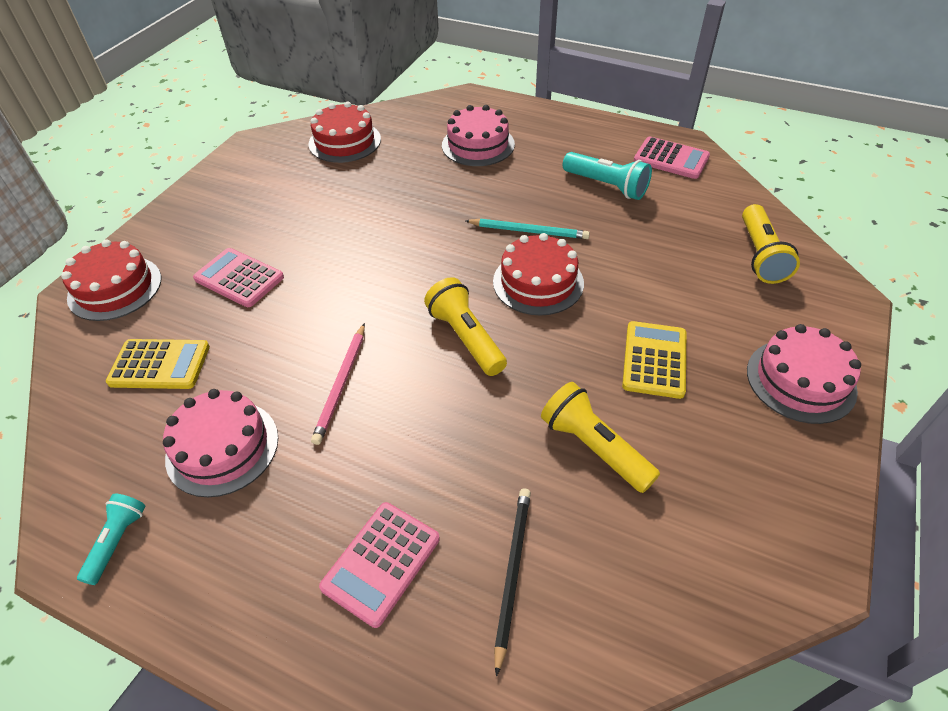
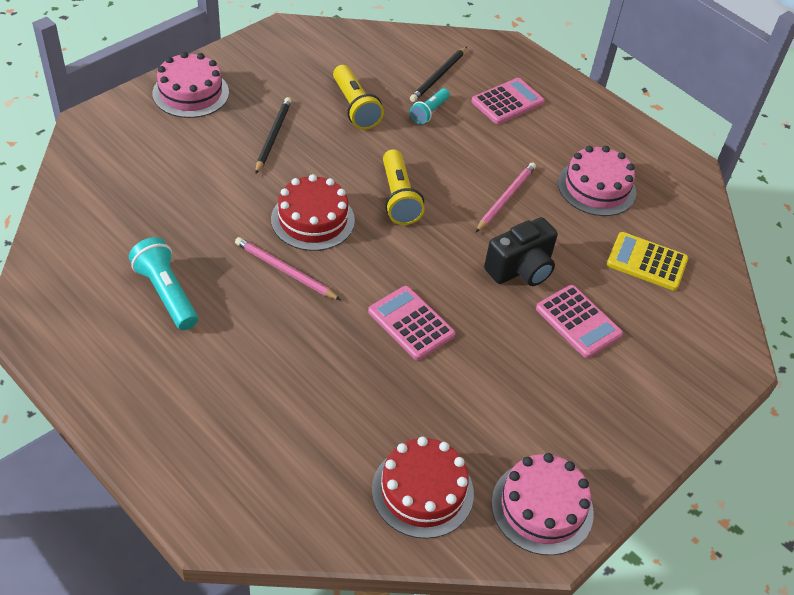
camera: 165 degrees left, 0 degrees up
red cake [61,239,161,321] -> none
turquoise flashlight [77,494,145,585] -> turquoise flashlight moved to [410,88,450,124]
pink cake [442,105,515,166] -> pink cake moved to [491,453,594,555]
turquoise pencil [465,219,590,239] -> pink pencil [235,237,341,300]
yellow calculator [622,321,686,399] -> black pencil [255,97,292,174]
pink calculator [634,137,710,179] -> pink calculator moved to [368,286,456,360]
yellow flashlight [742,204,800,284] -> none
none -> black camera [484,217,558,286]

